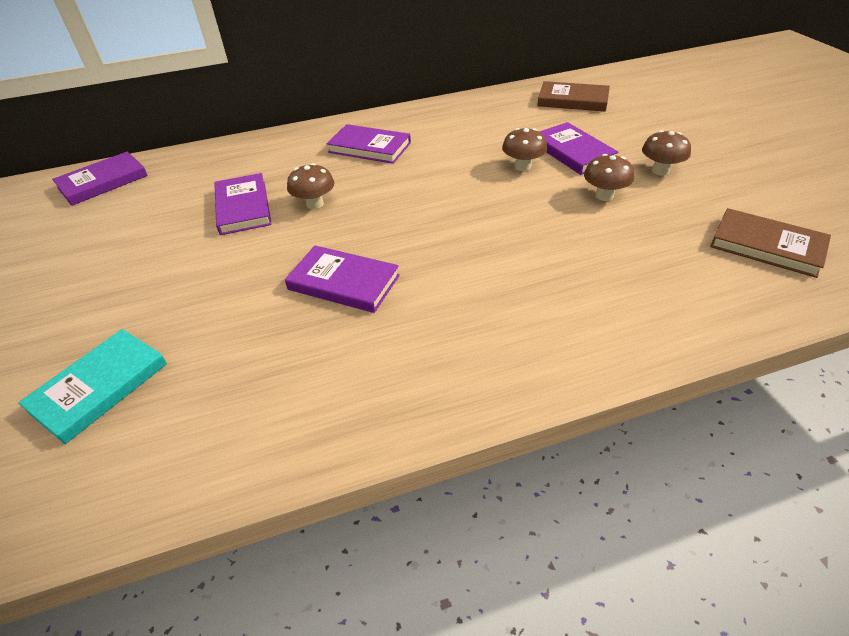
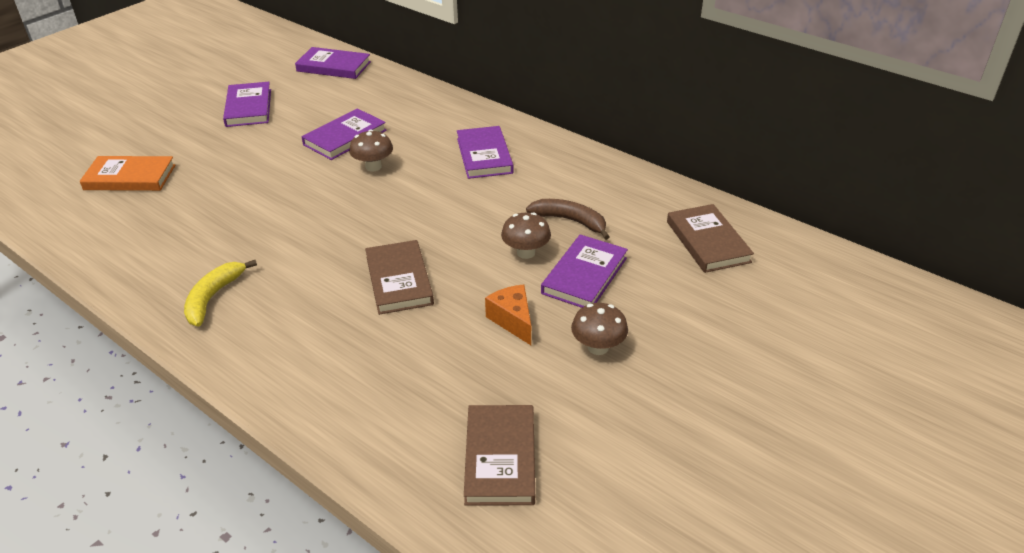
camera: 55 degrees right, 5 degrees down
turquoise book [18,329,167,444] -> orange book [80,156,175,191]
purple book [285,245,400,313] -> purple book moved to [223,82,271,127]
brown mushroom [584,154,634,201] -> orange cheese [485,285,531,345]
none -> yellow banana [184,260,257,327]
none -> brown book [365,240,434,315]
none -> brown banana [526,199,610,240]

